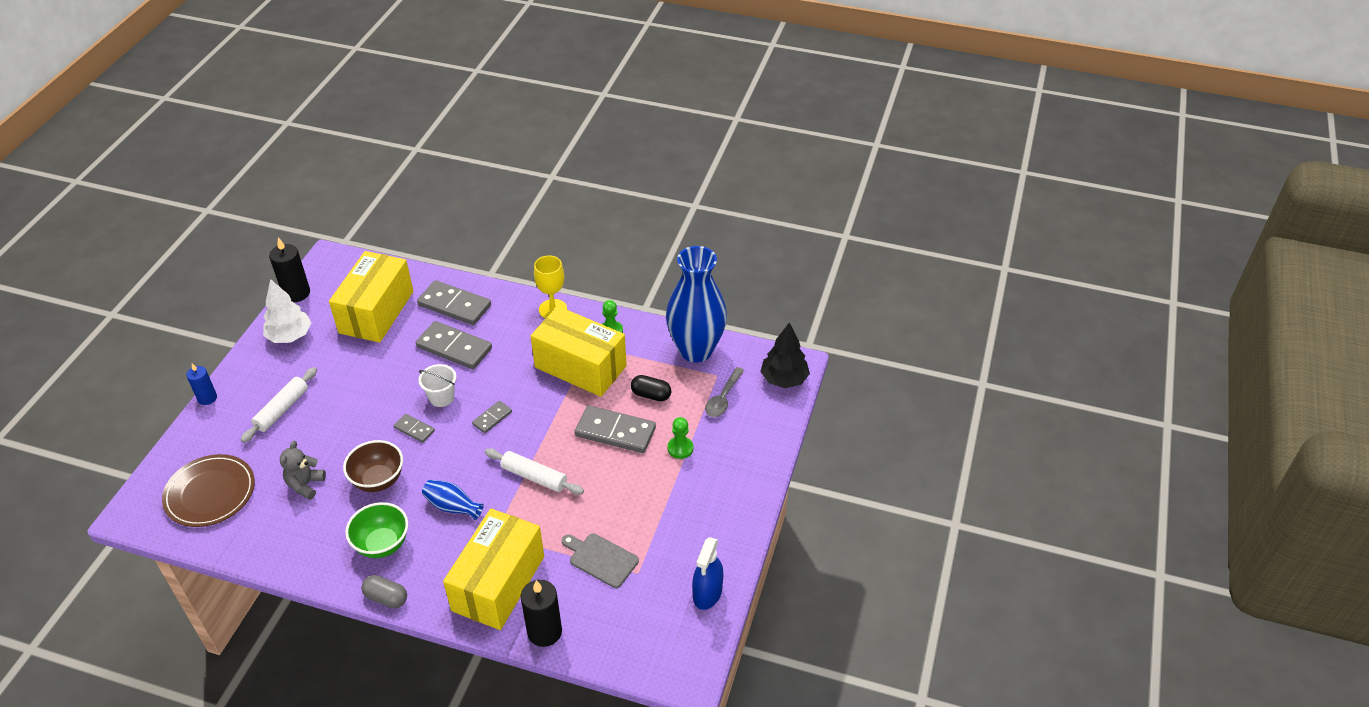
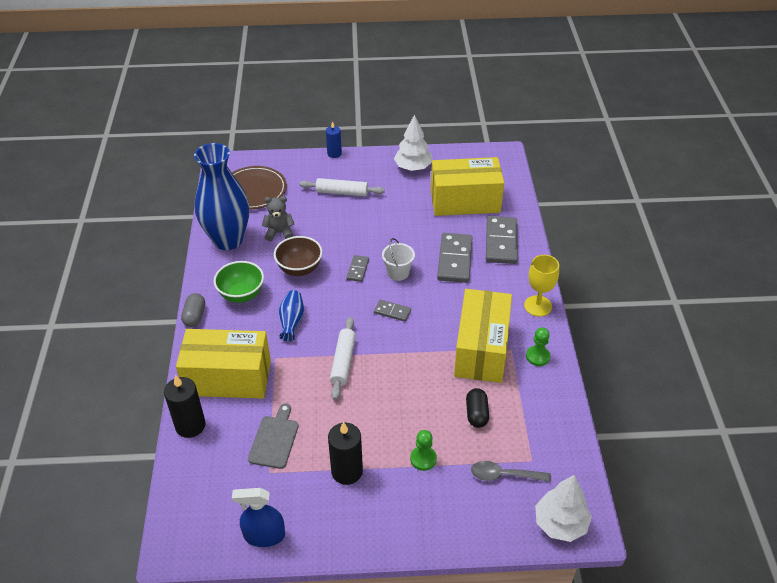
camera: 70 degrees right, 0 degrees up
black candle [269,237,310,302] -> black candle moved to [328,422,363,485]
grey domino [574,405,656,453] -> none
blue vase [666,246,727,362] -> blue vase moved to [194,143,249,250]
black tree [760,323,810,388] -> white tree [535,475,592,542]

